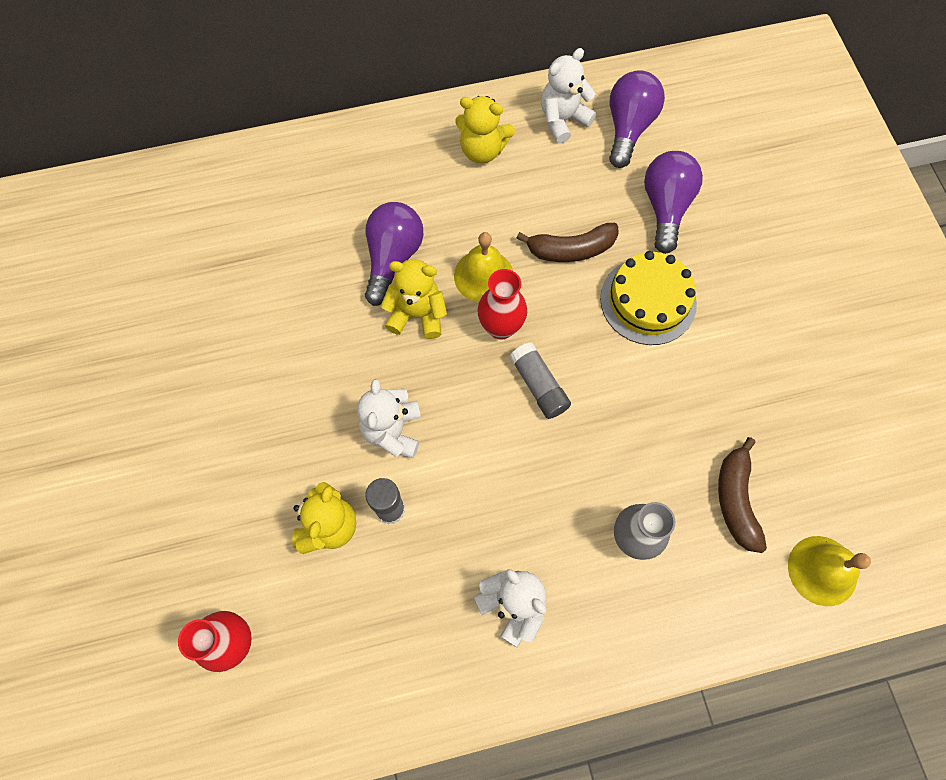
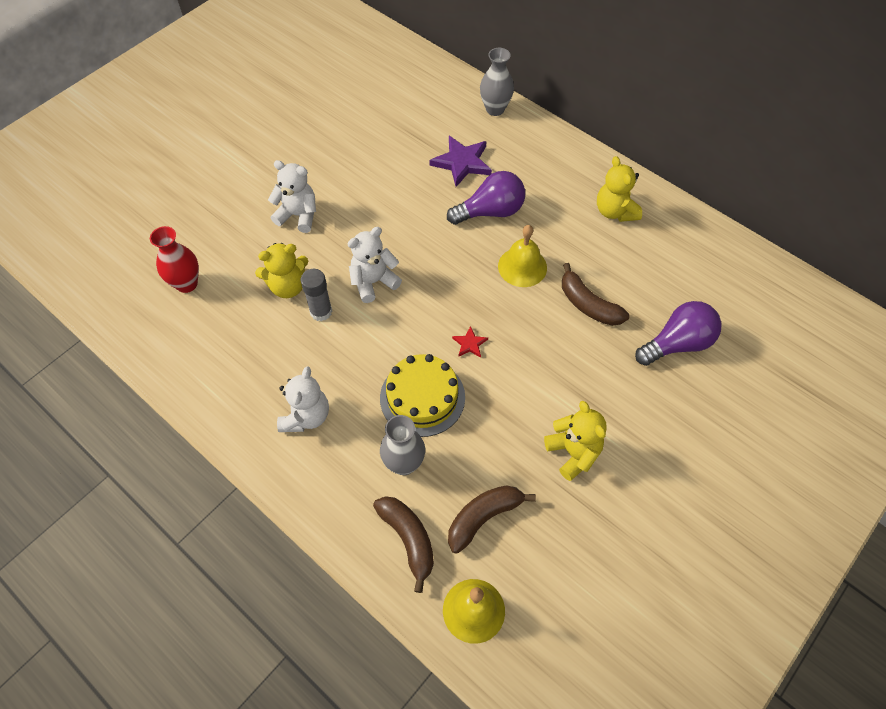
camera: 55 degrees right, 10 degrees down
yellow teddy bear [381,259,447,339] -> yellow teddy bear moved to [544,401,607,481]
red vase [477,269,527,340] -> none
grey glue stick [509,342,571,419] -> red star [452,326,488,358]
white teddy bear [541,48,596,144] -> white teddy bear moved to [268,160,316,233]
yellow cake [600,251,697,345] -> yellow cake moved to [380,354,465,437]
purple light bulb [609,70,665,168] -> none
none -> brown banana [373,496,434,593]
none -> purple star [429,136,492,187]
none -> grey vase [480,48,514,116]

